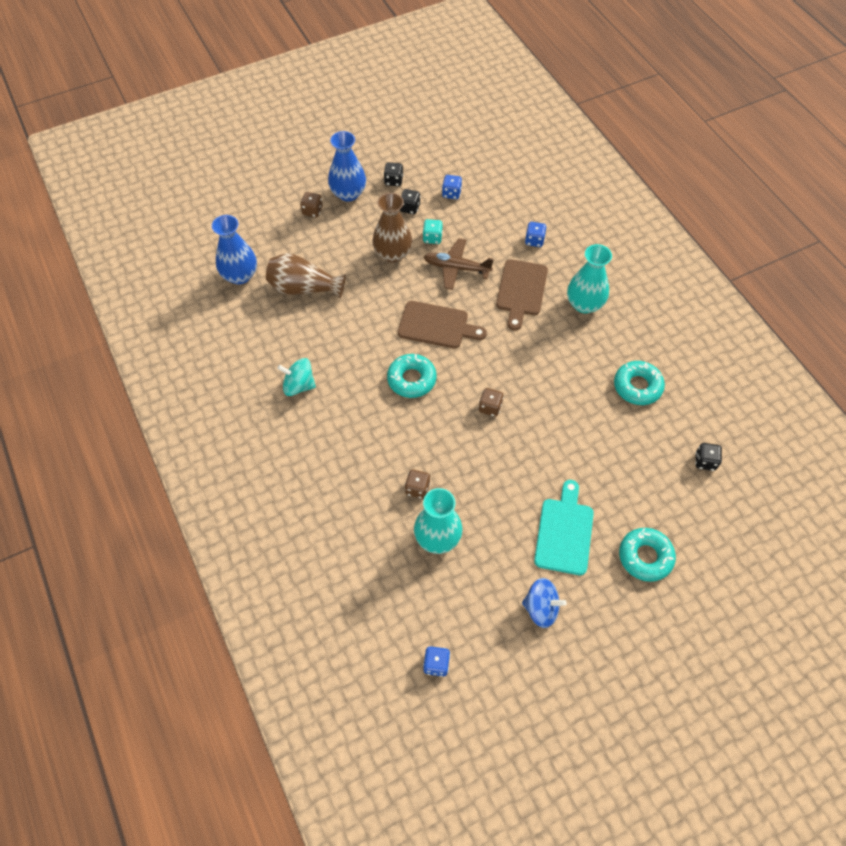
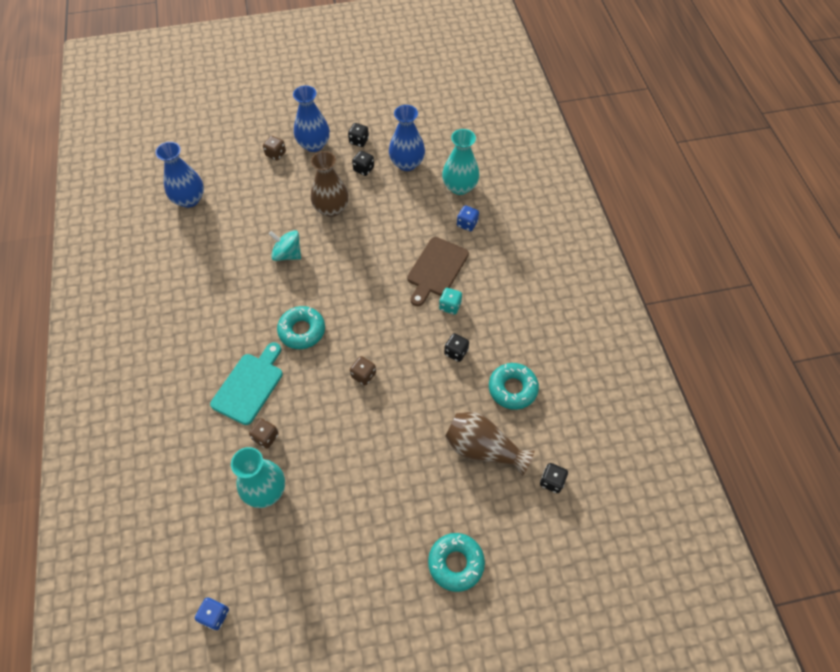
camera: 15 degrees right, 0 degrees up
brown vase [266,253,346,299] -> brown vase moved to [445,412,535,476]
turquoise spinning top [277,358,316,396] -> turquoise spinning top moved to [269,230,301,261]
brown cutting board [398,301,487,348] -> none
turquoise dice [423,219,443,244] -> turquoise dice moved to [439,288,462,314]
brown plane [424,238,494,290] -> none
blue dice [442,175,462,199] -> blue vase [389,105,425,171]
blue spinning top [522,578,567,628] -> none
turquoise cutting board [534,480,594,575] -> turquoise cutting board moved to [210,342,283,425]
turquoise vase [567,244,612,314] -> turquoise vase moved to [442,129,479,195]
none -> black dice [444,333,469,362]

